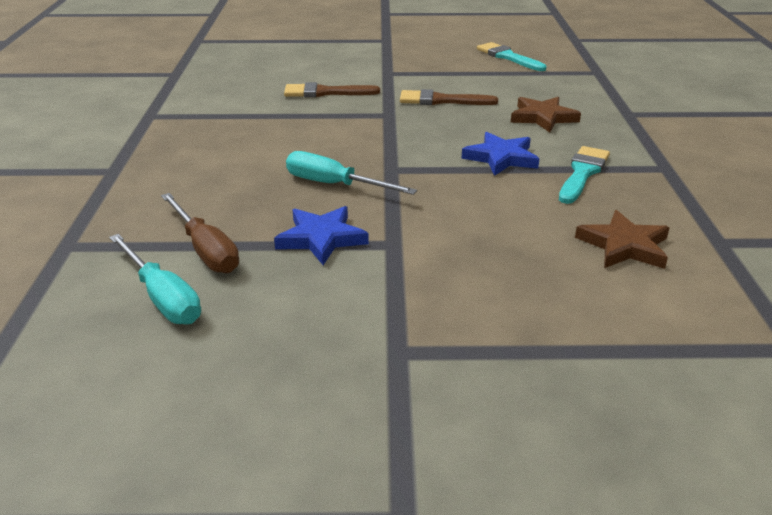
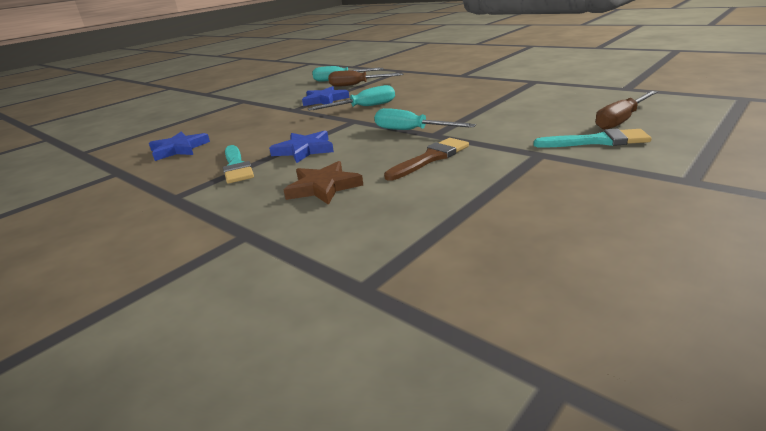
camera: 135 degrees right, 5 degrees down
brown brush [284,82,380,97] -> none
turquoise brush [477,42,546,71] -> turquoise brush moved to [534,129,652,148]
brown star [575,210,670,269] -> blue star [149,132,210,161]
none -> turquoise screwdriver [374,108,476,130]
none -> brown screwdriver [595,91,657,130]

